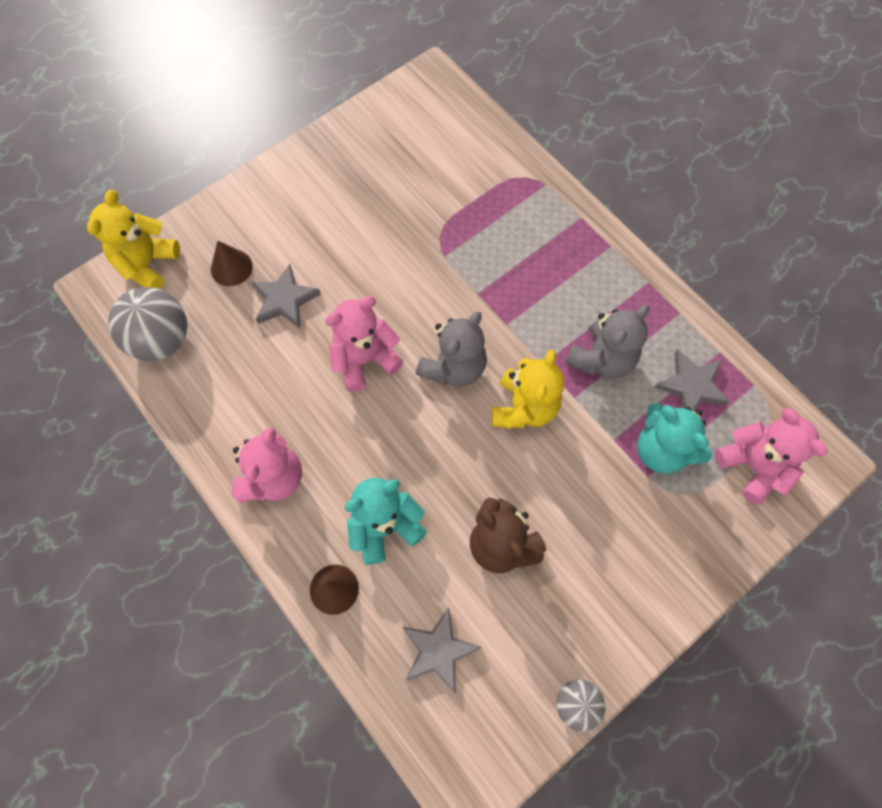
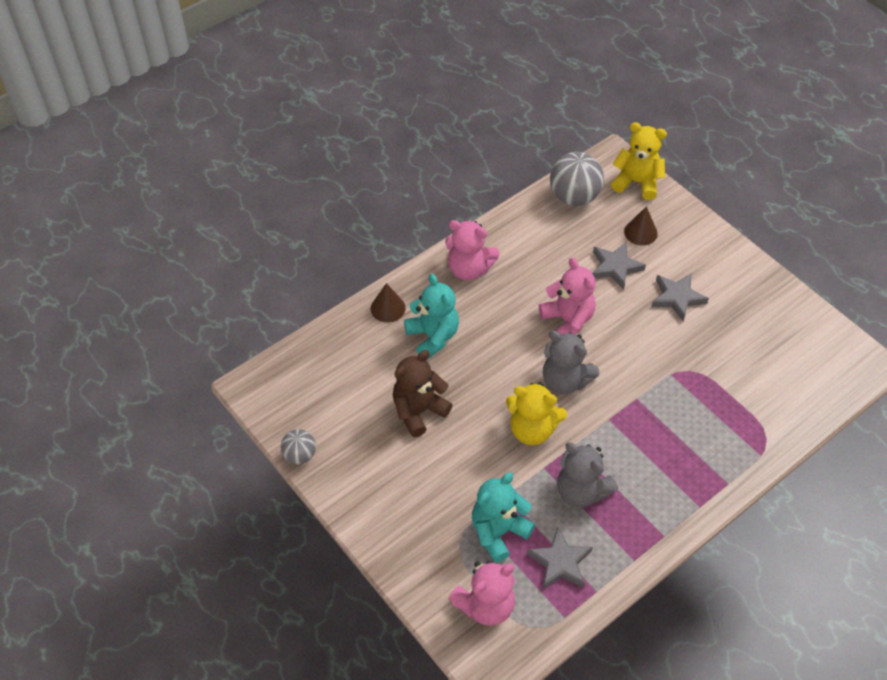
camera: 90 degrees right, 15 degrees down
grey star [402,607,482,694] -> grey star moved to [651,273,709,321]

